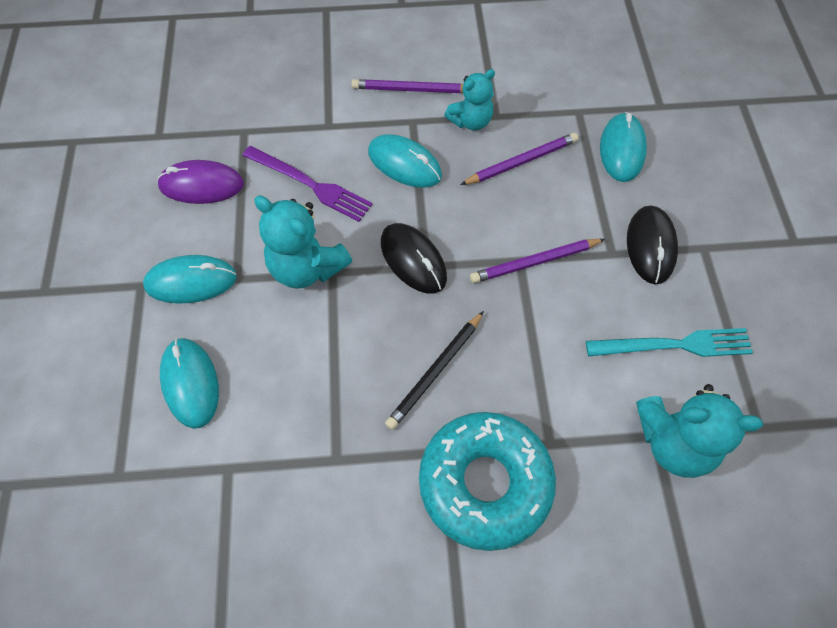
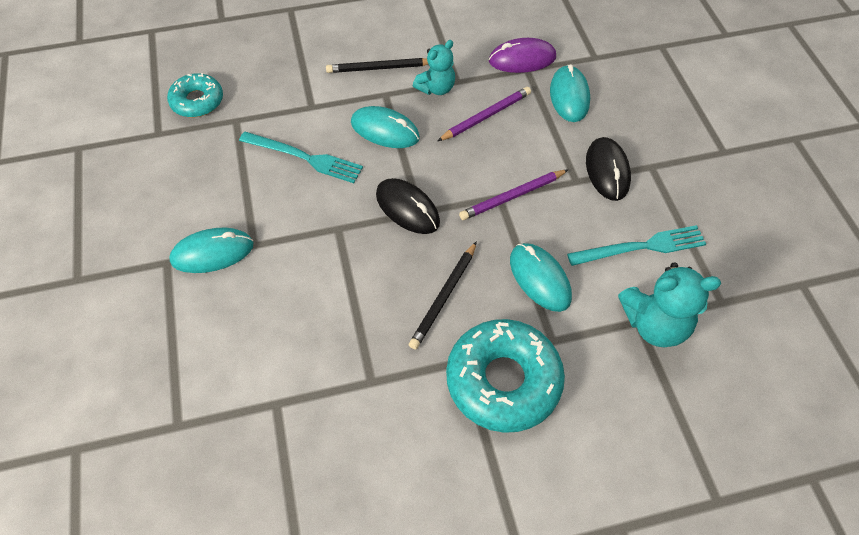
camera: 10 degrees left, 5 degrees down
purple mouse [157,160,244,204] -> purple mouse moved to [489,38,556,73]
turquoise mouse [160,338,219,429] -> turquoise mouse moved to [510,243,572,312]
purple fork [242,146,373,222] -> turquoise fork [239,132,363,183]
turquoise teddy bear [254,196,352,289] -> none
purple pencil [351,79,463,93] -> black pencil [326,58,428,73]
none -> turquoise donut [167,73,223,117]

